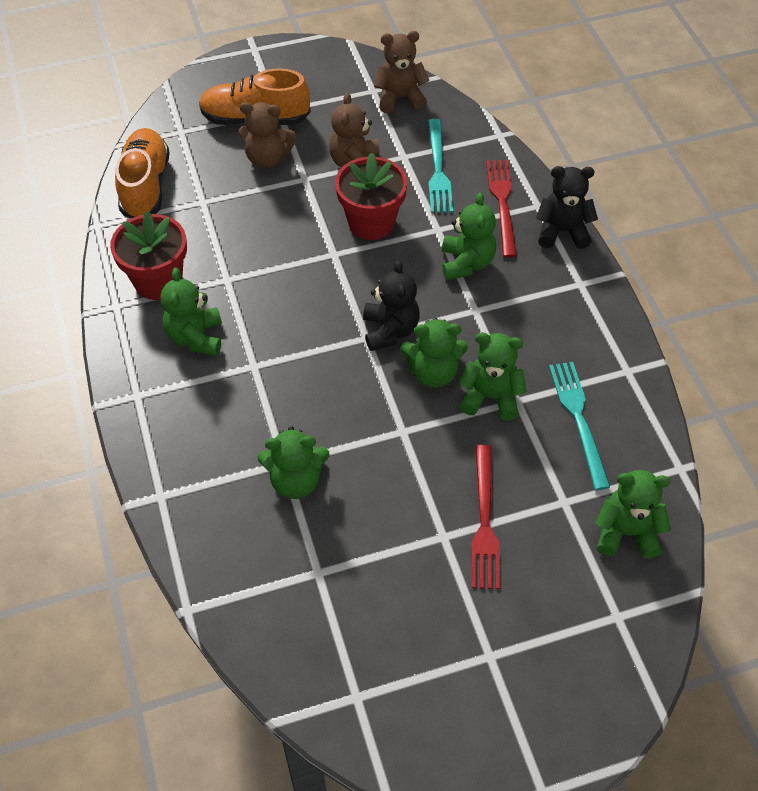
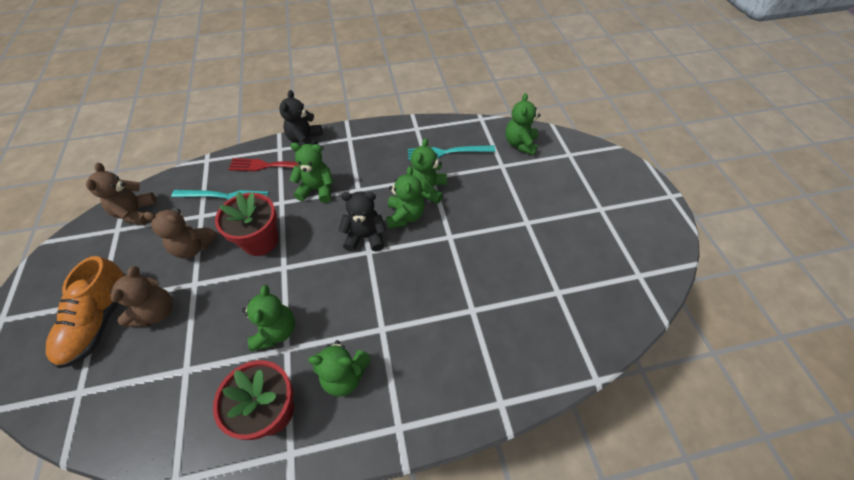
camera: 85 degrees left, 0 degrees up
orange shoe [115,128,170,218] -> none
green teddy bear [258,426,330,499] -> green teddy bear moved to [242,285,295,351]
red fork [471,445,500,589] -> none

